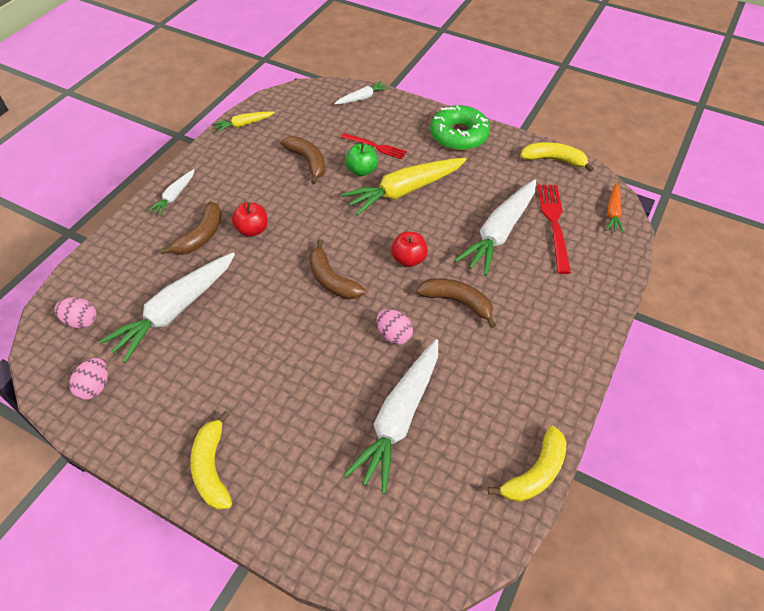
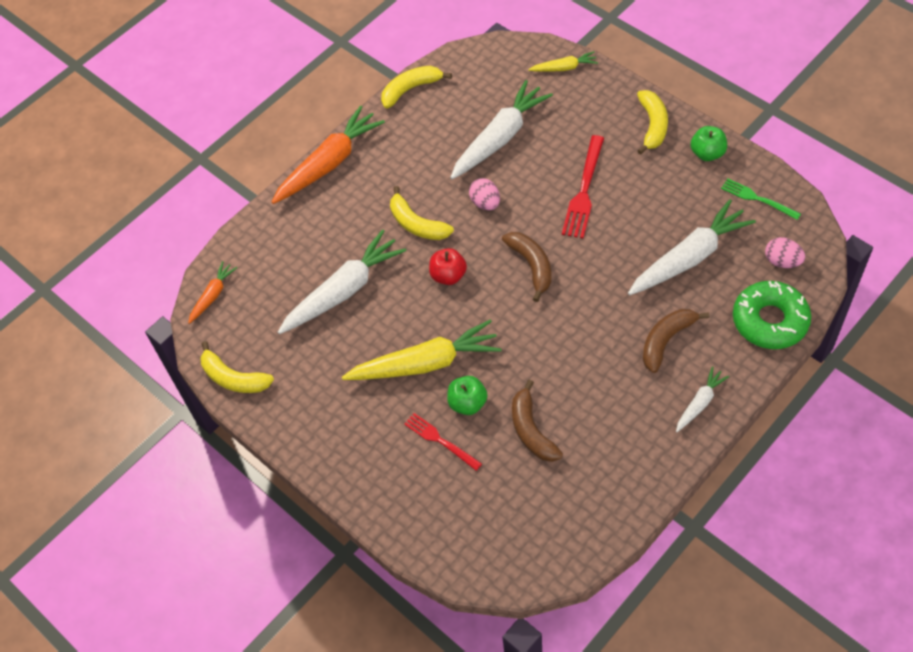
camera: 160 degrees left, 5 degrees up
pink egg [69,358,108,400] -> green fork [721,179,801,220]
yellow carrot [213,111,275,133] -> yellow carrot moved to [528,51,598,72]
red apple [232,202,267,237] -> none
white carrot [334,81,389,105] -> none
brown banana [416,278,496,328] -> yellow banana [390,186,454,240]
green donut [430,105,490,151] -> green donut moved to [733,281,811,349]
red fork [537,185,571,274] -> red fork moved to [562,135,604,238]
none -> orange carrot [272,106,385,204]
none -> green apple [691,126,727,161]

